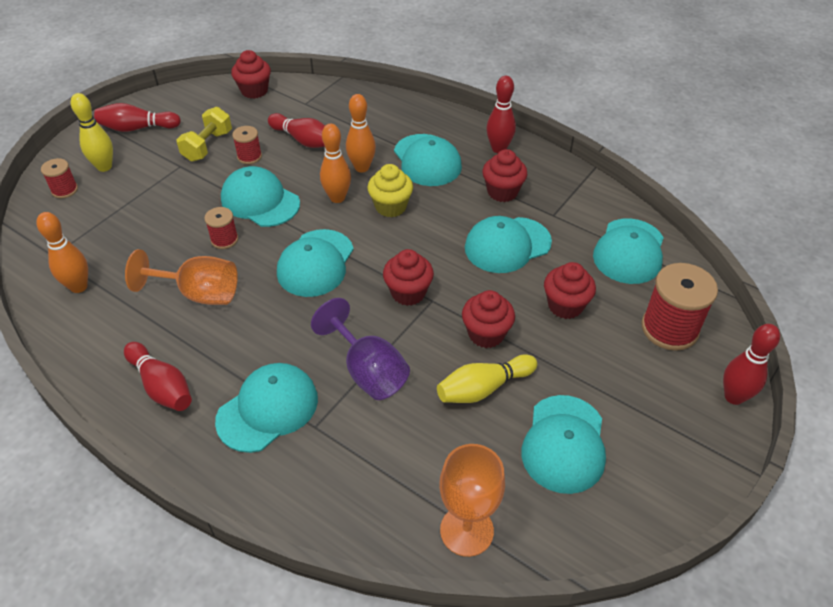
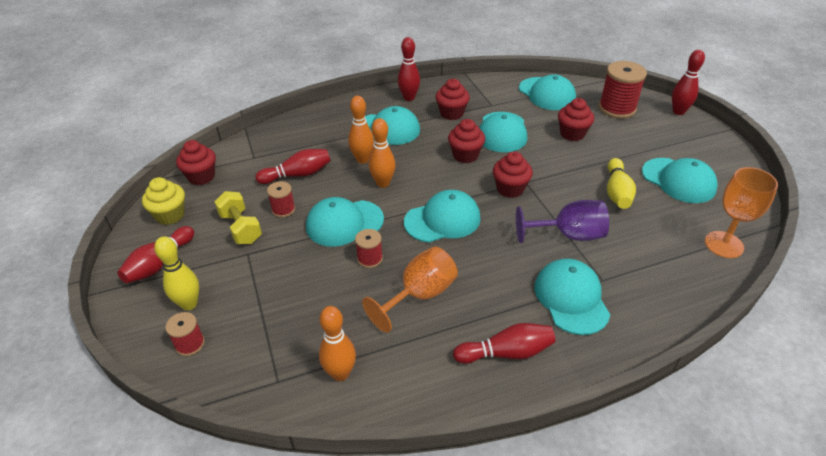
camera: 55 degrees left, 5 degrees down
turquoise cap [277,229,354,297] -> turquoise cap turned 75 degrees counterclockwise [404,190,481,243]
yellow cupcake [367,164,413,217] -> yellow cupcake moved to [142,177,185,225]
red cupcake [462,290,515,348] -> red cupcake moved to [448,119,485,163]

